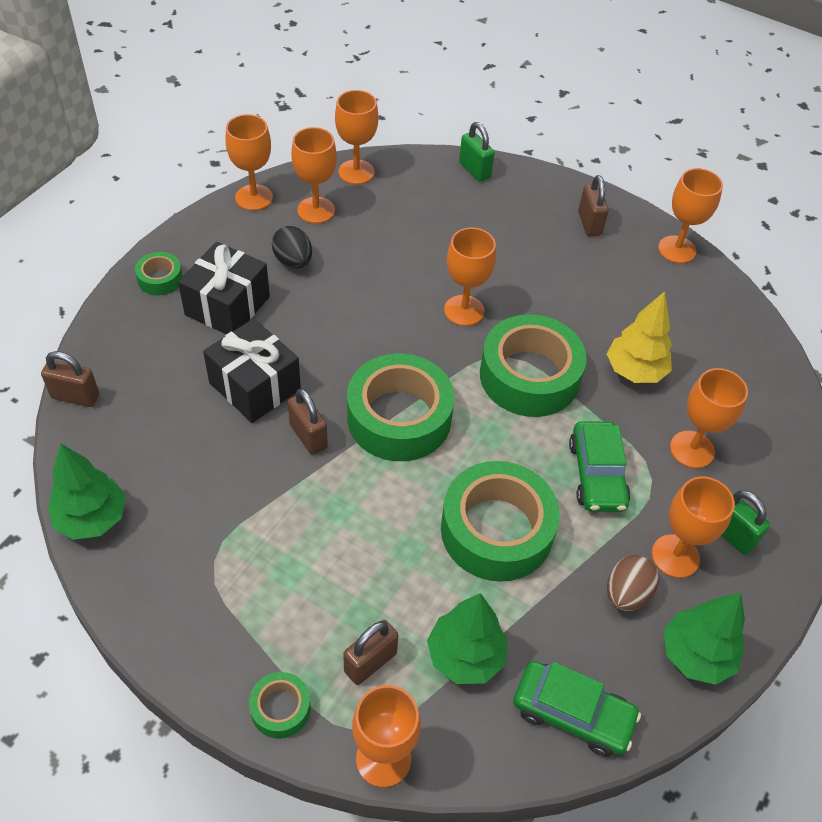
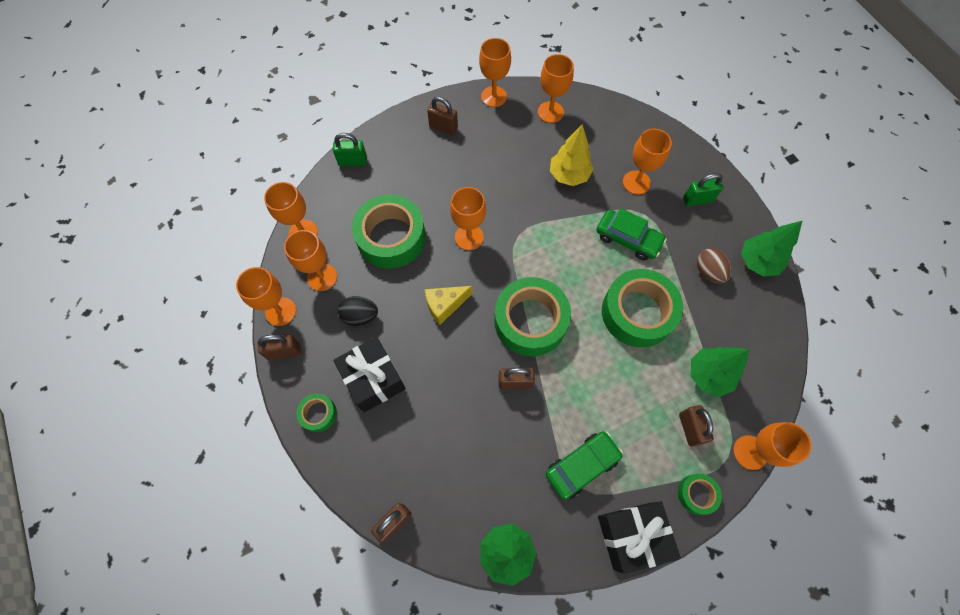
camera: 55 degrees left, 15 degrees up
black gift [203,318,301,423] -> black gift moved to [598,502,681,574]
green tape [480,314,587,417] -> green tape moved to [352,194,426,269]
green car [513,661,641,757] -> green car moved to [545,431,623,500]
orange goblet [652,477,735,578] -> orange goblet moved to [538,54,574,123]
none -> brown padlock [257,334,301,361]
none -> yellow cheese [425,286,472,325]

